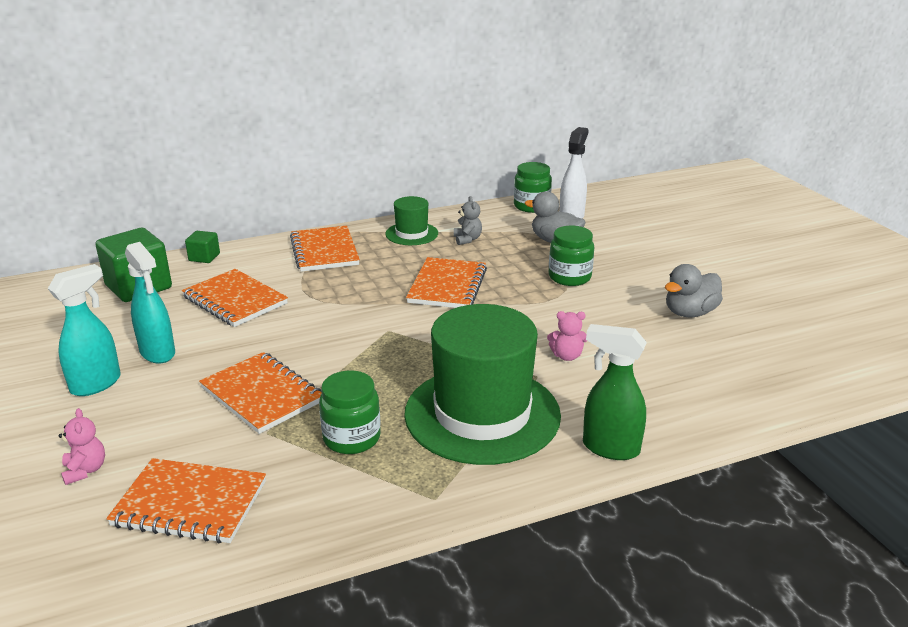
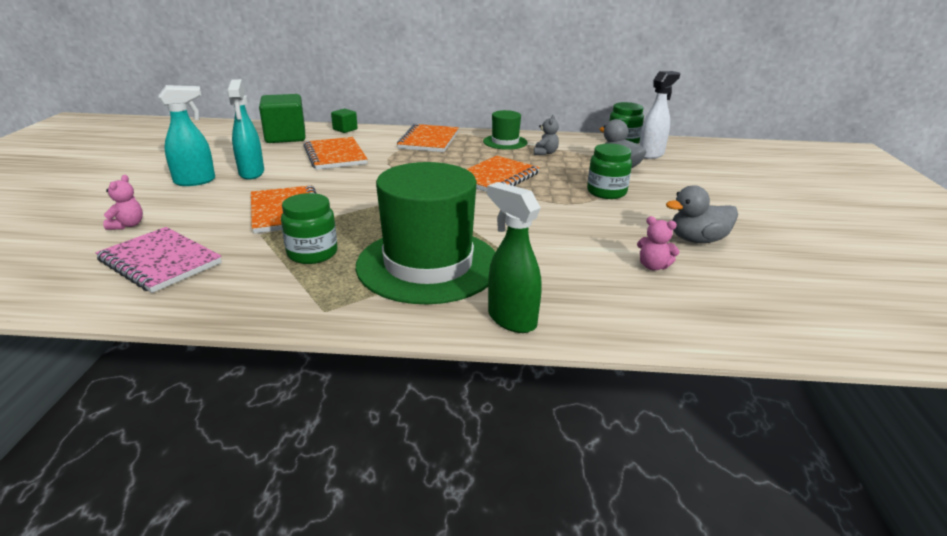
camera: 25 degrees right, 0 degrees up
orange notebook [106,458,266,544] -> pink notebook [96,227,222,293]
pink teddy bear [547,311,587,361] -> pink teddy bear moved to [637,216,680,270]

